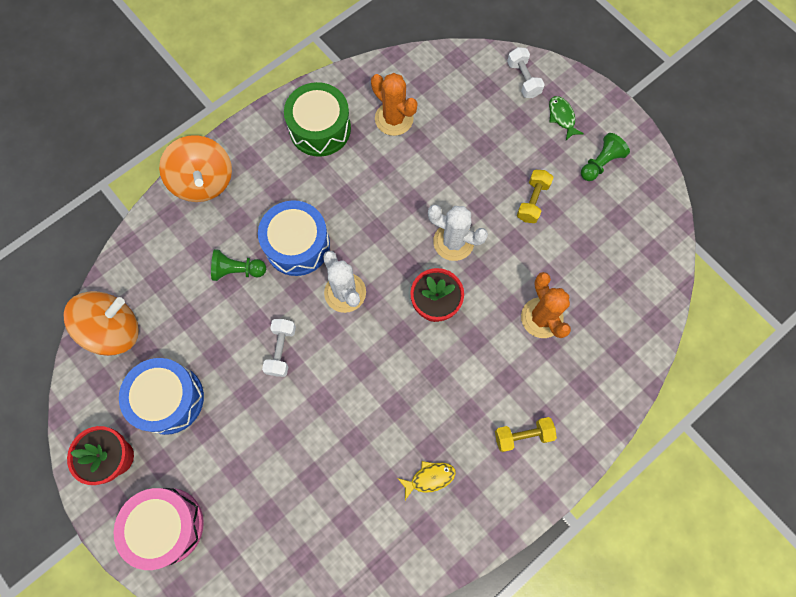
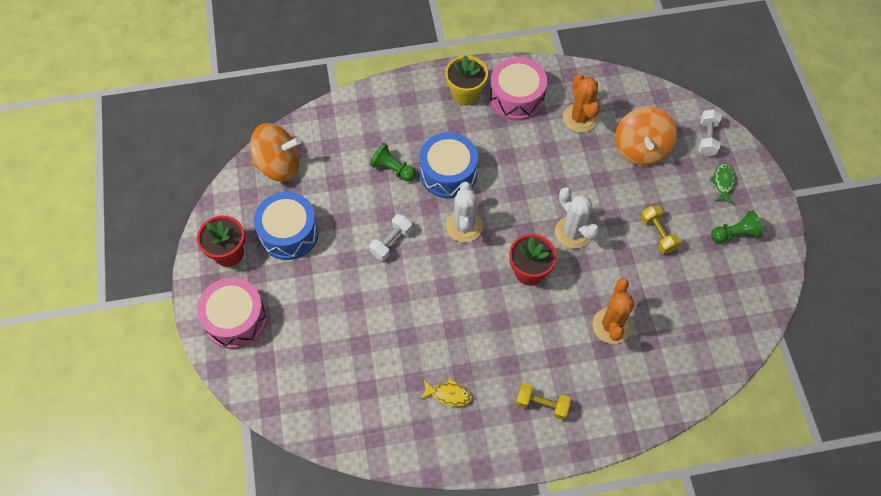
camera: 30 degrees right, 10 degrees down
orange spinning top [159,135,232,202] -> orange spinning top moved to [615,107,677,166]
green drum [284,82,351,157] -> pink drum [489,57,547,121]
yellow dumbbell [517,170,554,223] -> yellow dumbbell turned 75 degrees counterclockwise [641,205,681,254]
none -> yellow flower pot [445,55,488,105]

